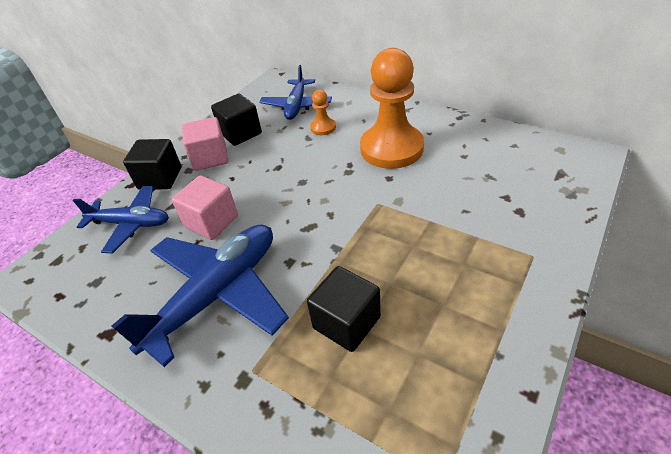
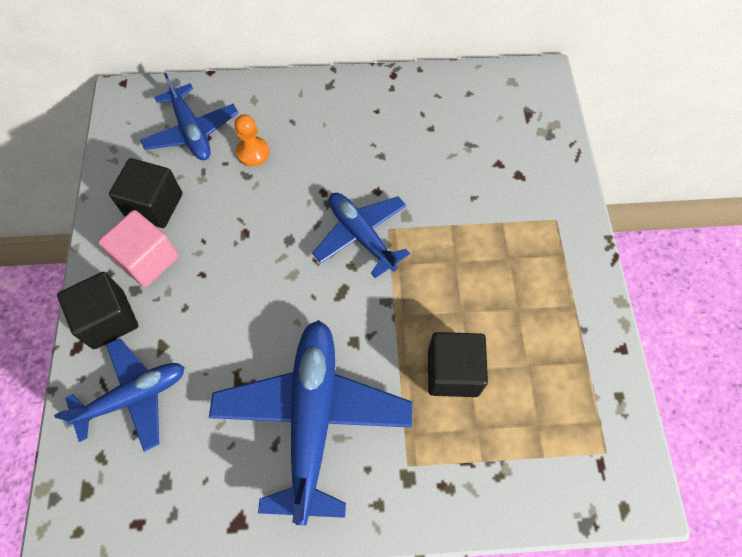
camera: 40 degrees left, 20 degrees up
pink cube [172,175,238,240] -> none
orange pawn [360,48,424,169] -> none
none -> blue plane [312,193,410,278]

